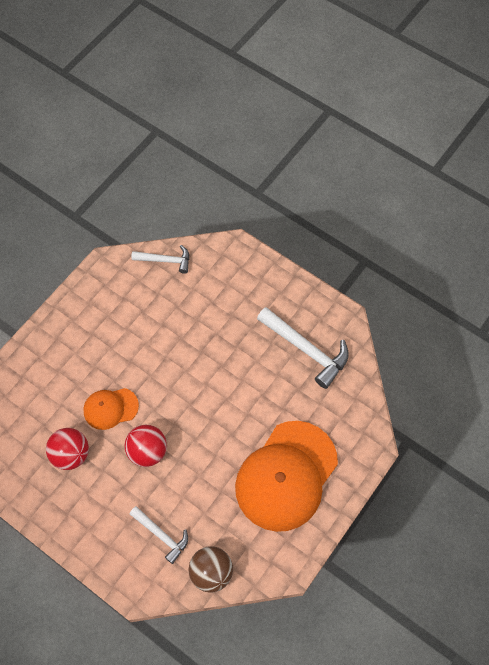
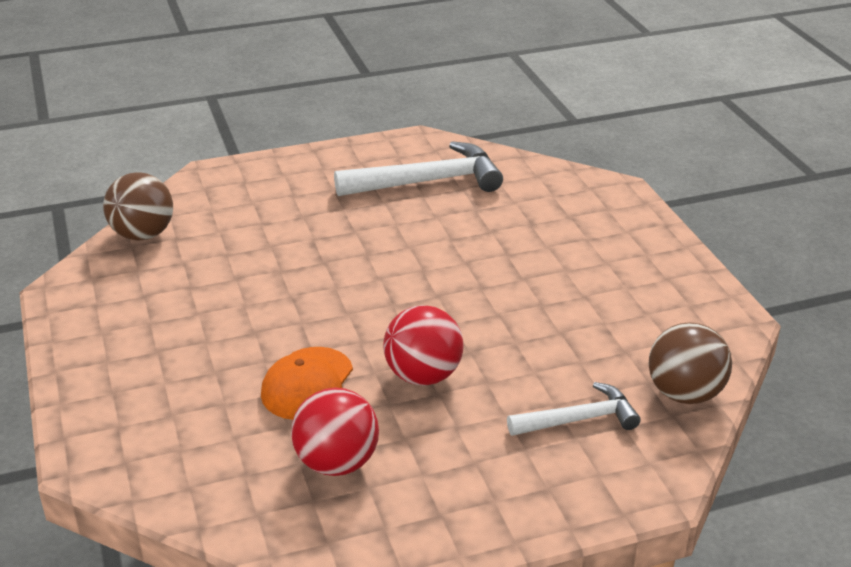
camera: 55 degrees left, 30 degrees down
white hammer [131,245,189,274] -> brown ball [103,172,173,241]
orange cap [235,421,338,532] -> none

